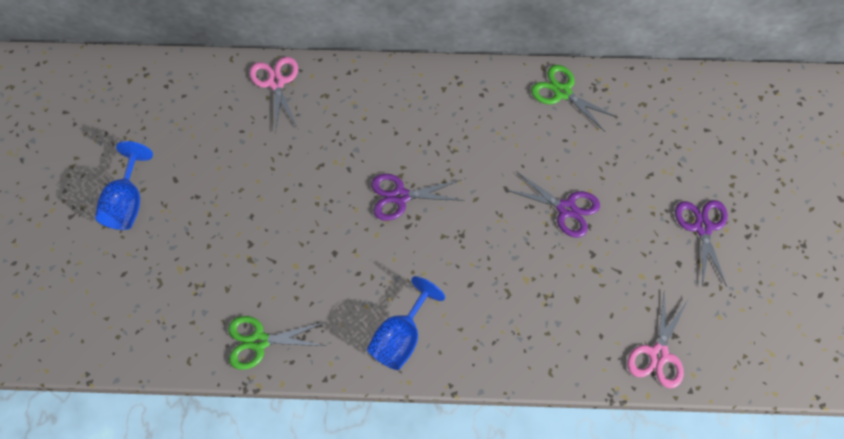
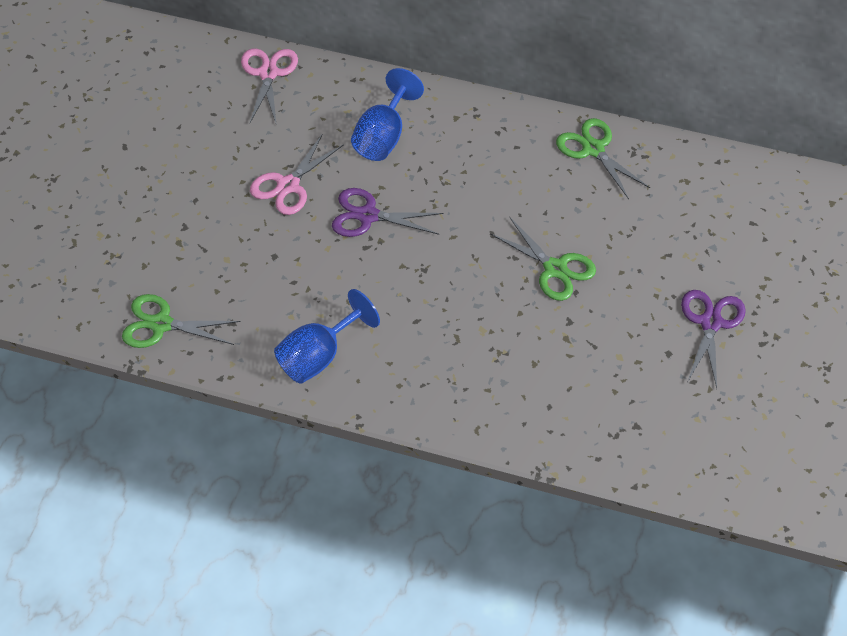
camera: 15 degrees right, 10 degrees down
blue goblet [95,141,153,230] -> blue goblet moved to [351,68,424,161]
purple scissors [507,171,600,238] -> green scissors [491,217,596,301]
pink scissors [627,293,688,389] -> pink scissors moved to [250,133,344,215]

